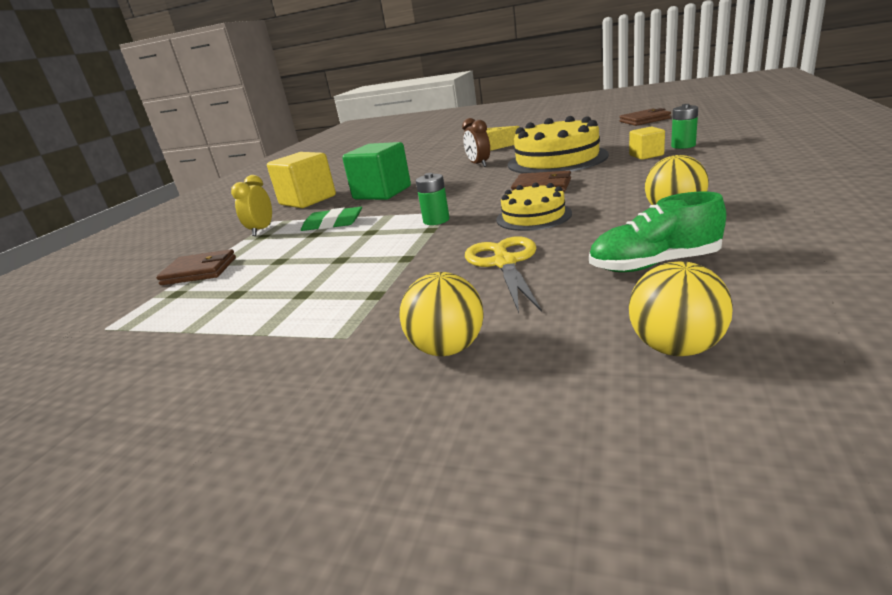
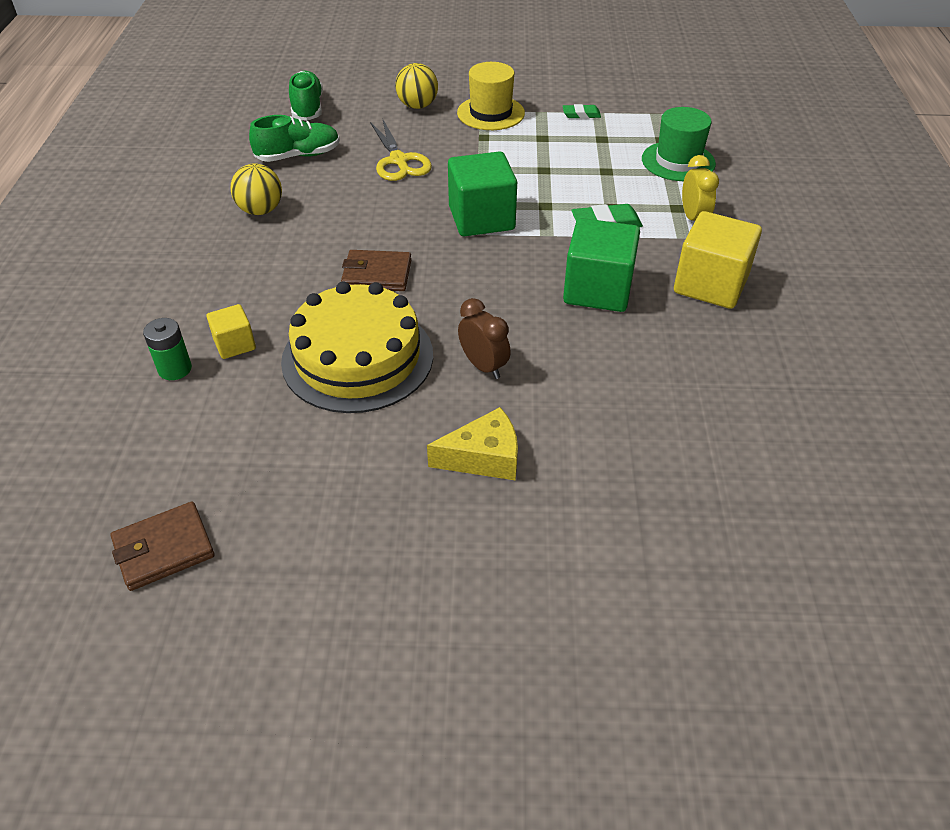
camera: 160 degrees right, 20 degrees up
brown wallet [156,249,236,285] -> green hat [642,107,716,181]
green battery [416,173,450,225] -> green cube [448,151,517,236]
yellow cake [496,182,572,231] -> none
yellow ball [629,261,733,356] -> green shoe [289,71,323,121]
none -> yellow hat [457,62,525,130]
none -> green eraser [563,104,601,119]

